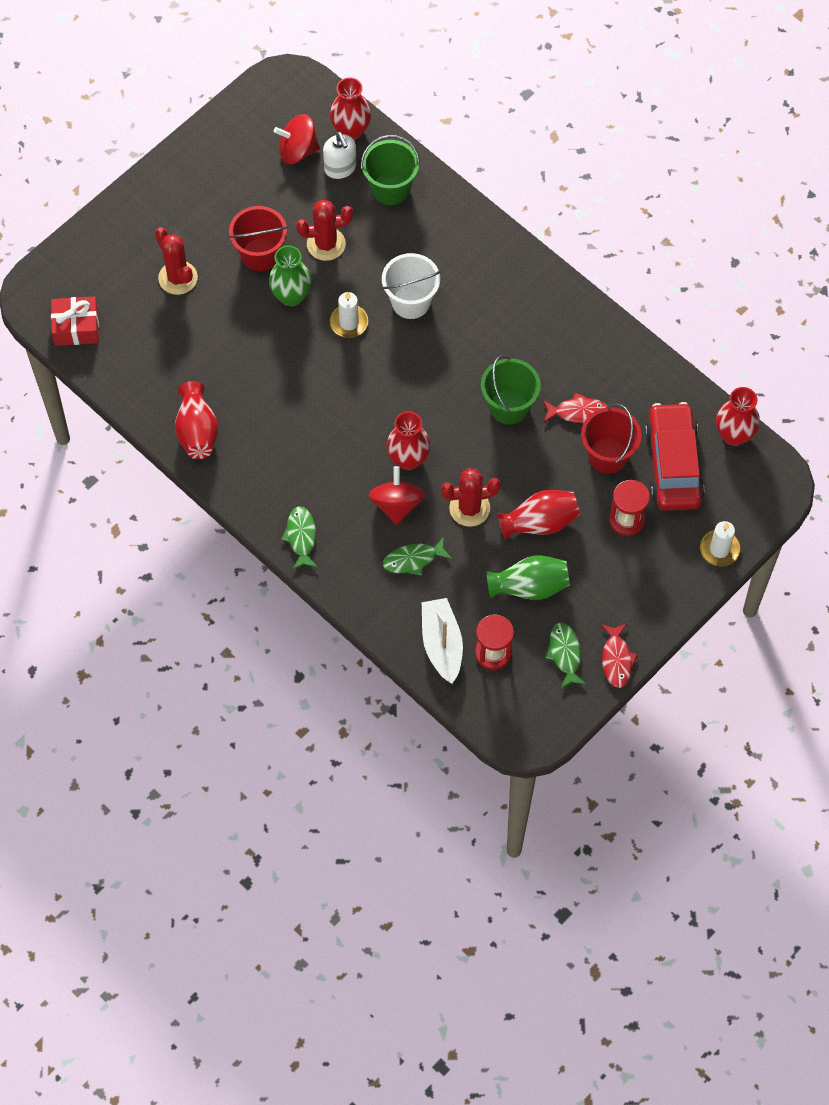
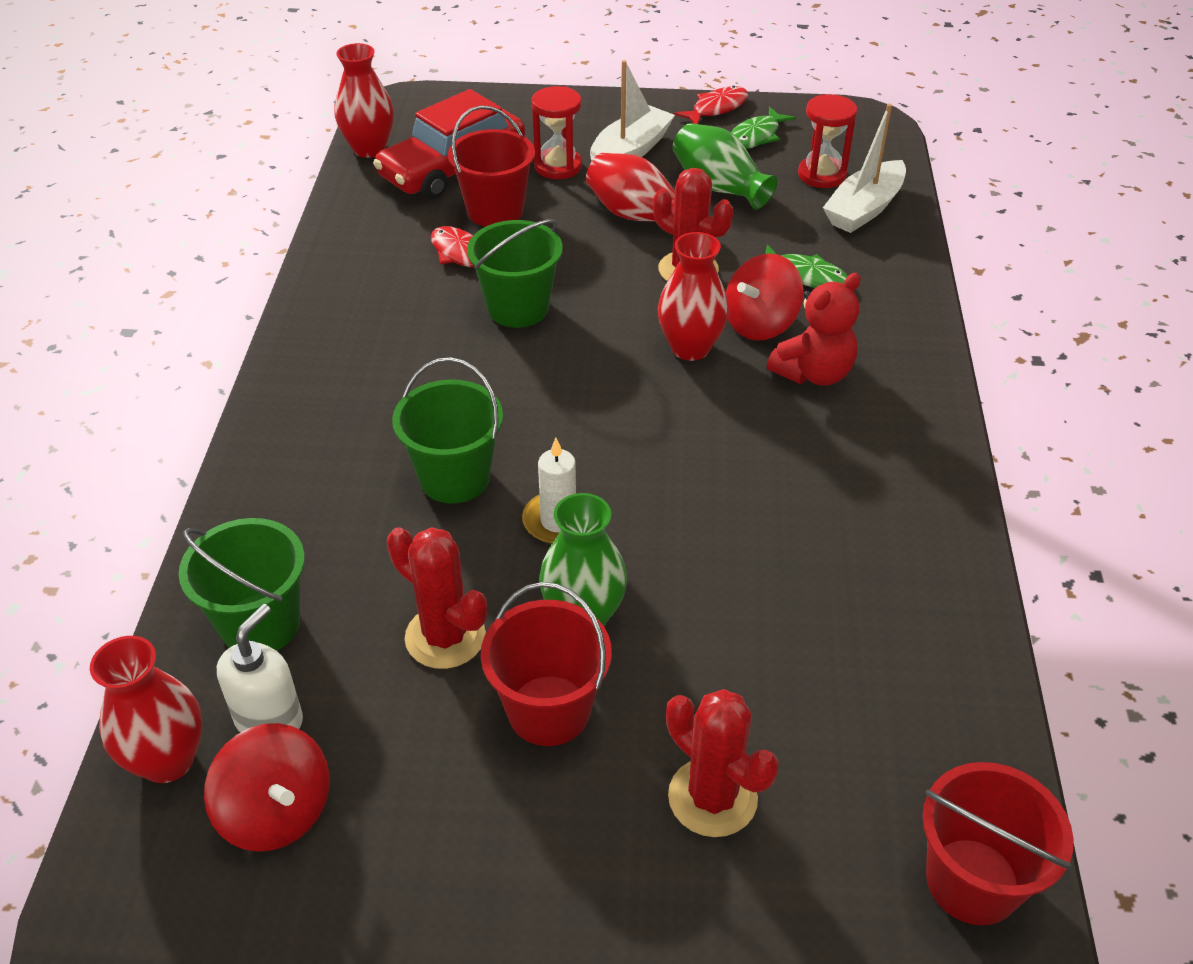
camera: 130 degrees left, 20 degrees down
red gift [51,296,99,346] -> red bucket [923,762,1074,925]
red cactus [155,227,198,295] -> red cactus turned 60 degrees counterclockwise [666,689,779,837]
red vase [175,381,218,459] -> none
green fish [281,506,317,570] -> none
white bucket [382,253,440,319] -> green bucket [392,357,503,504]
white candle [700,521,740,566] -> none
none -> white boat [590,60,675,161]
none -> red teddy bear [767,273,861,386]

